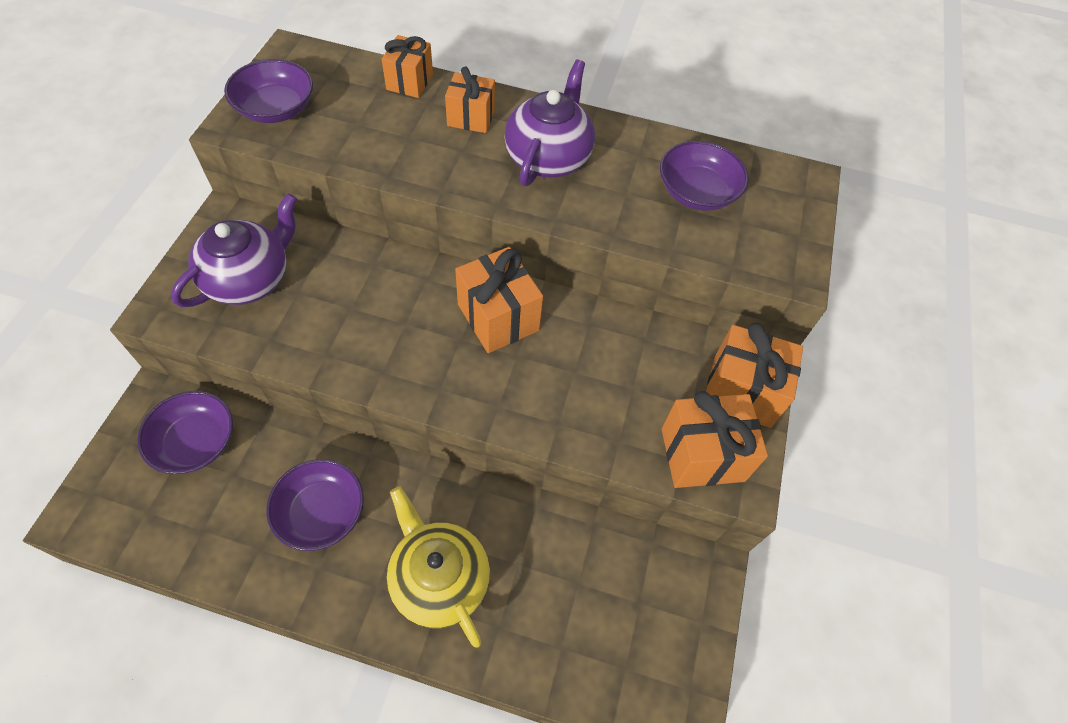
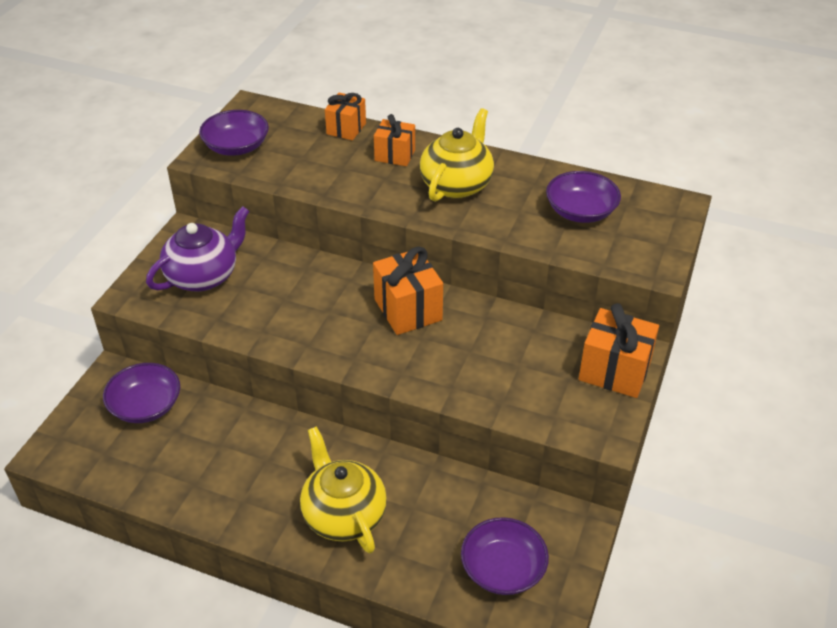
camera: 10 degrees right, 15 degrees down
purple bowl [266,459,364,551] -> purple bowl moved to [461,517,549,595]
purple teapot [504,59,595,186] -> yellow teapot [420,108,494,202]
orange gift [662,391,768,488] -> none

